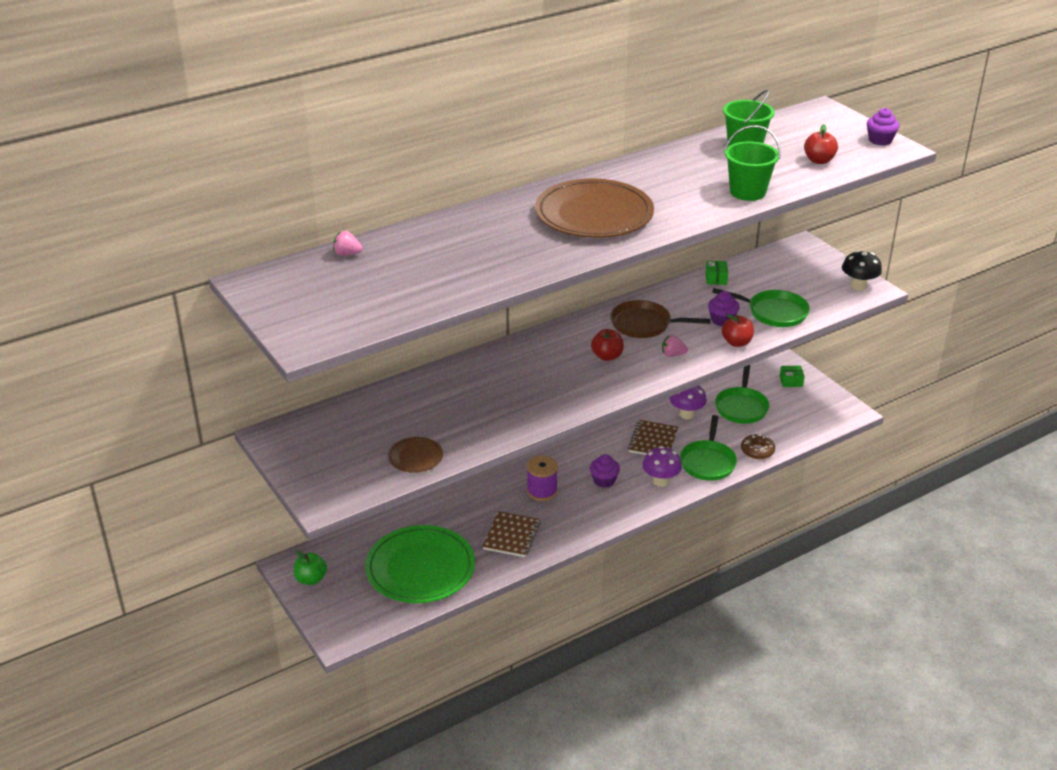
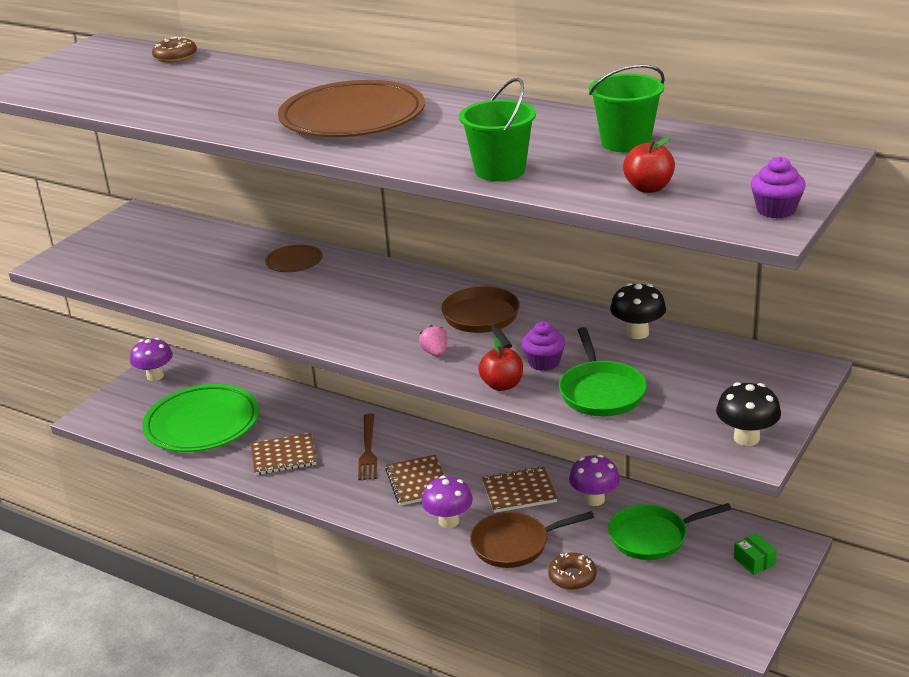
camera: 65 degrees right, 5 degrees down
green apple [294,551,327,585] -> purple mushroom [130,338,173,381]
pink strawberry [333,231,363,256] -> brown donut [152,37,197,63]
brown plate [388,437,443,473] -> brown plate moved to [265,245,323,272]
purple spool [527,456,558,501] -> brown fork [358,413,377,480]
purple cupcake [590,454,620,488] -> brown notebook [385,455,444,506]
red apple [591,329,624,361] -> none
green pan [680,415,737,481] -> brown pan [470,511,594,568]
green box [705,261,728,285] -> black mushroom [610,283,666,339]

